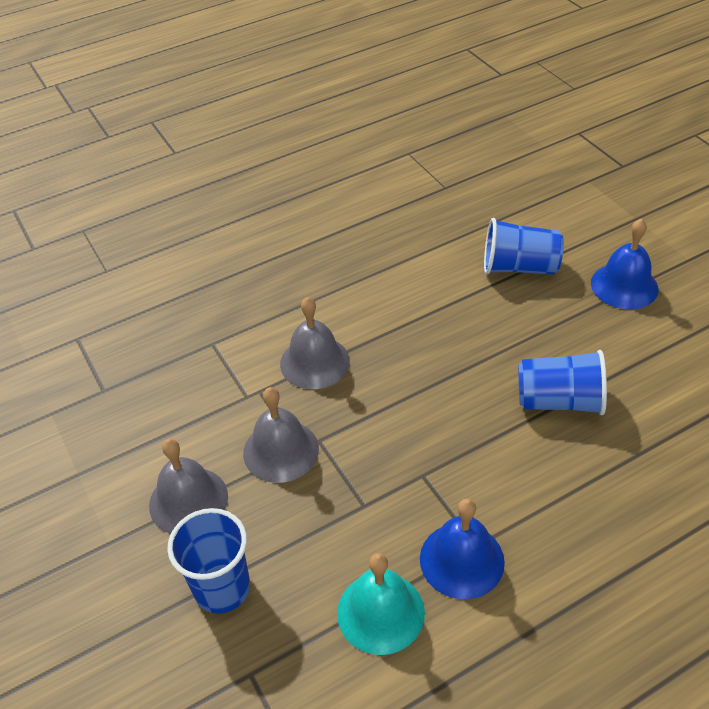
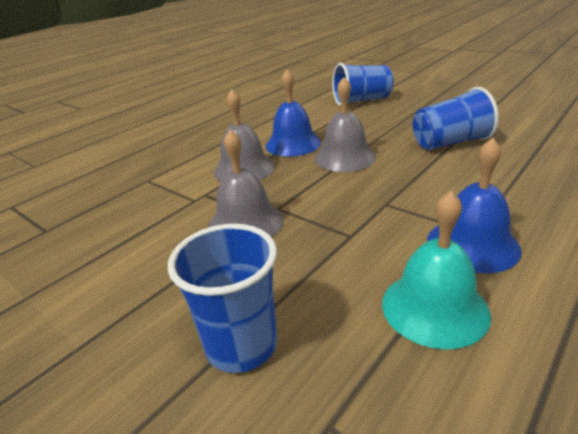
camera: 20 degrees left, 15 degrees down
grey bell [149,439,228,534] -> grey bell moved to [315,77,376,172]
blue bell [591,219,658,309] -> blue bell moved to [265,70,321,156]

